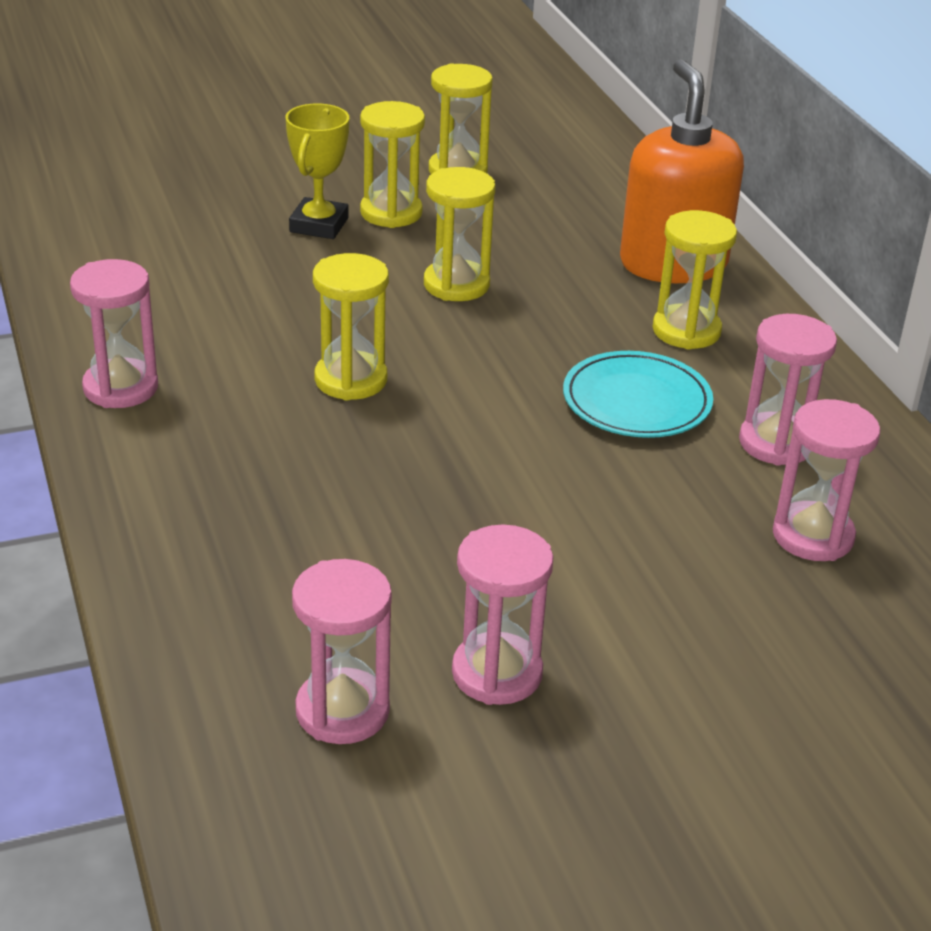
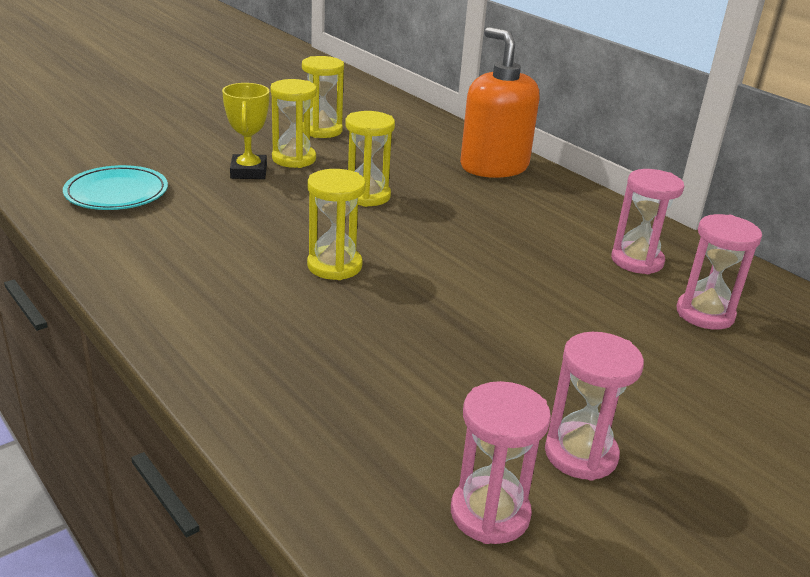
camera: 20 degrees left, 5 degrees down
pink hourglass [70,259,158,408] -> none
turquoise plate [563,351,713,438] -> turquoise plate moved to [63,165,168,210]
yellow hourglass [653,210,737,350] -> none

